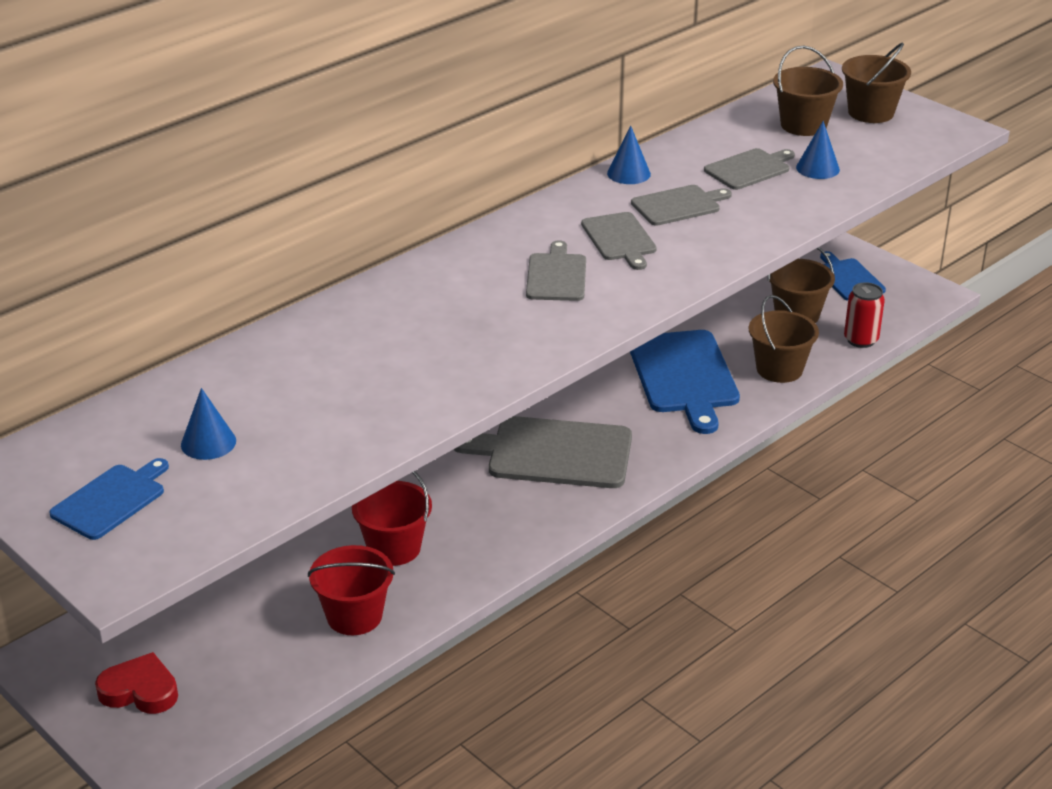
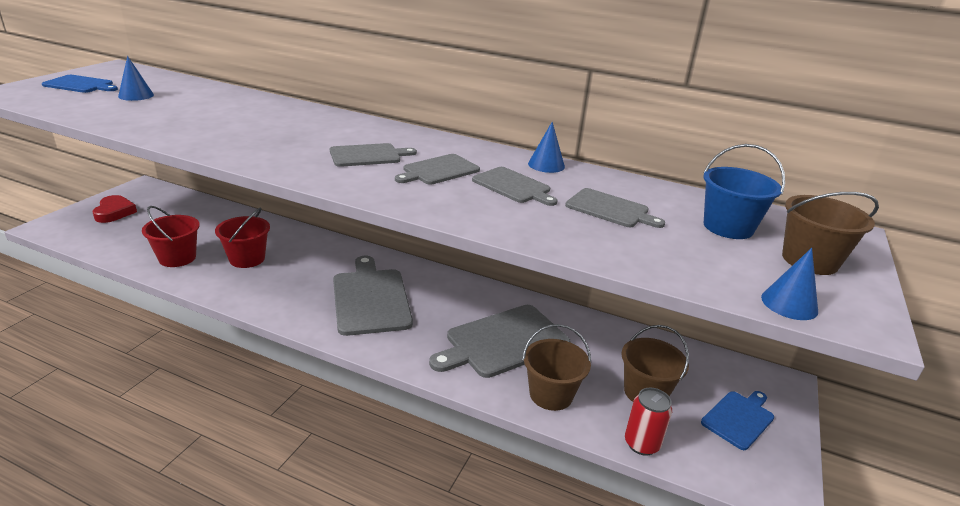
camera: 65 degrees right, 5 degrees down
blue cutting board [630,330,740,434] -> grey cutting board [429,305,570,378]
brown bucket [773,46,843,136] -> blue bucket [703,144,785,239]
blue cone [796,121,840,179] -> blue cone moved to [761,248,818,320]

